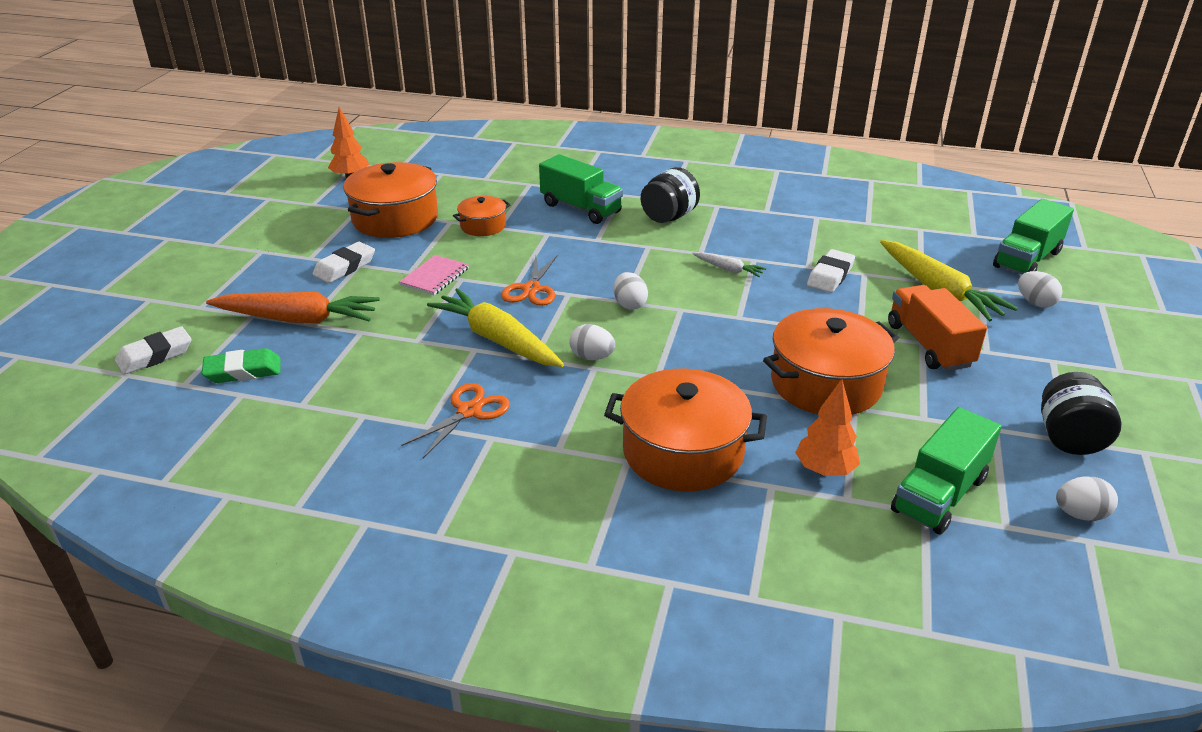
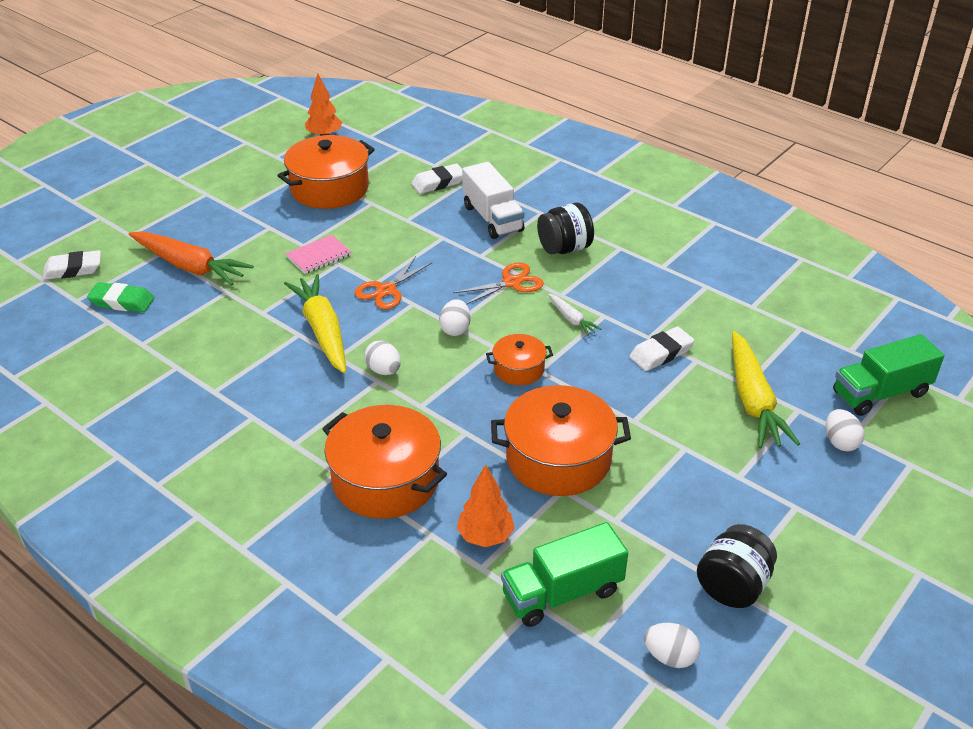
camera: 25 degrees right, 5 degrees up
white eraser [313,242,375,283] -> white eraser moved to [411,164,462,194]
orange scissors [401,383,510,458] -> orange scissors moved to [453,262,544,305]
orange pot [453,196,511,236] -> orange pot moved to [486,334,553,385]
green truck [539,154,623,224] -> white truck [462,162,524,239]
orange truck [888,285,987,371] -> none

